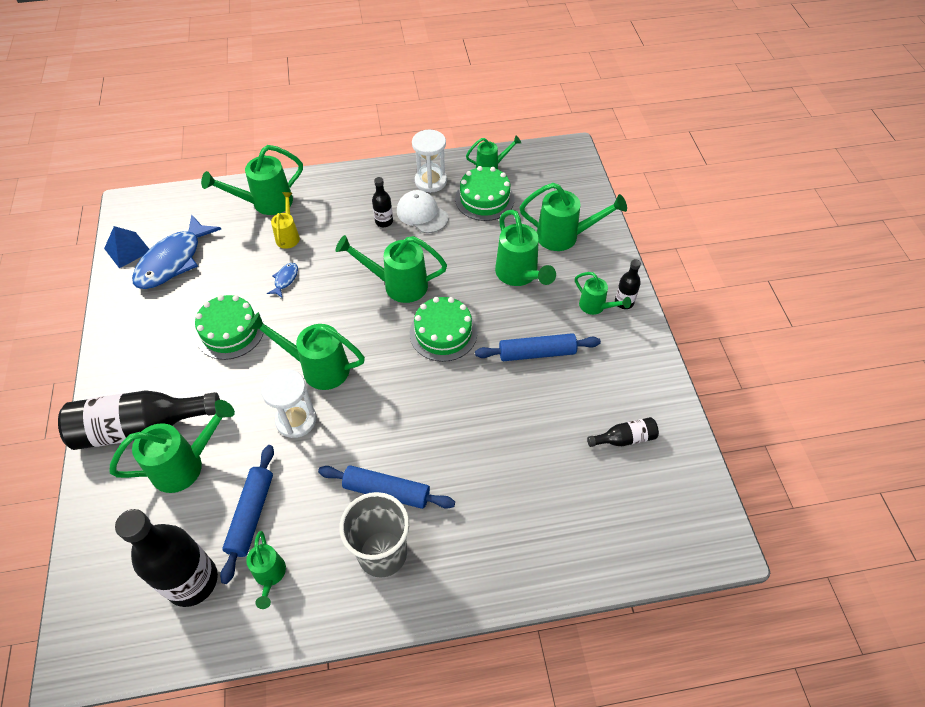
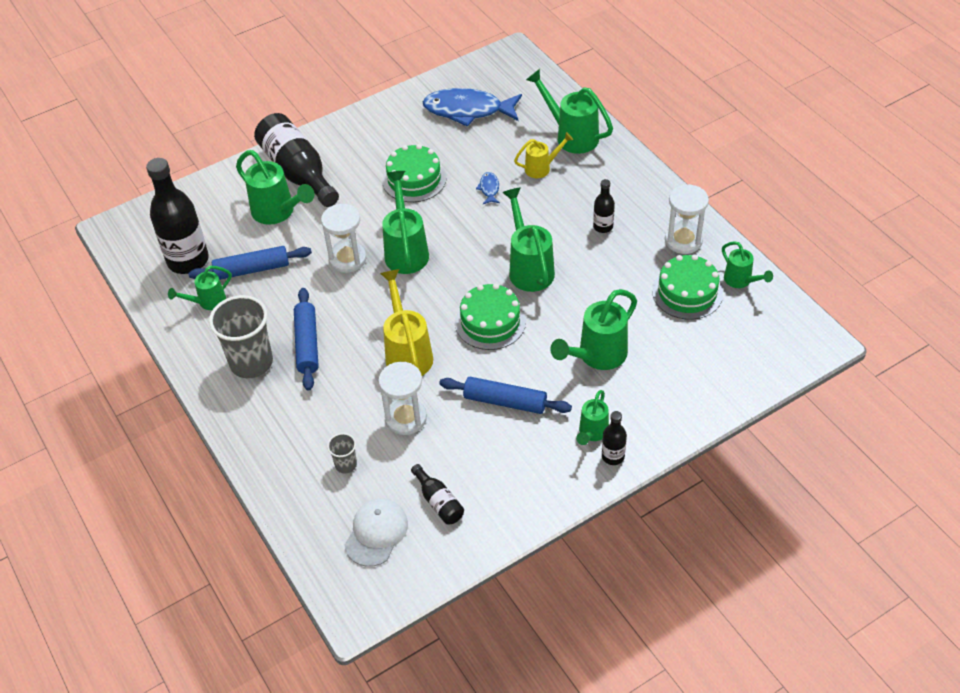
camera: 70 degrees right, 5 degrees down
blue pyramid [104,226,149,268] -> none
blue fish [267,263,298,298] -> blue fish turned 90 degrees counterclockwise [476,172,500,204]
white cap [397,190,449,233] -> white cap moved to [344,498,408,567]
blue rolling pin [475,333,601,361] -> blue rolling pin turned 45 degrees counterclockwise [439,377,572,414]
green watering can [520,183,627,251] -> none
none -> grey cup [327,433,357,474]
none -> white hourglass [378,362,427,435]
none -> yellow watering can [380,269,433,376]

